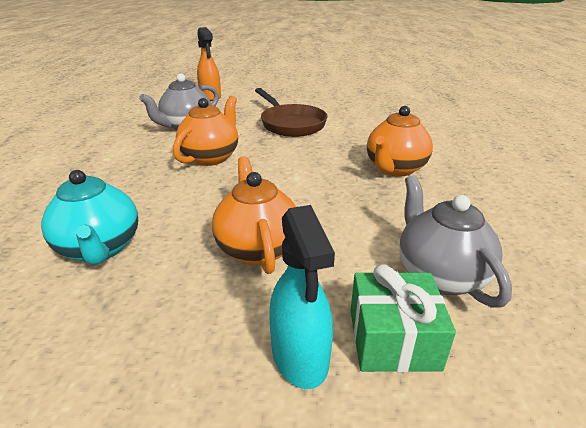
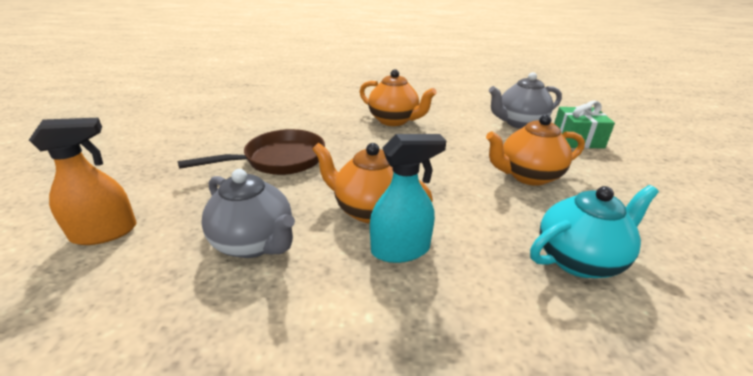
camera: 90 degrees left, 0 degrees up
turquoise spray bottle [269,205,335,389] -> turquoise spray bottle moved to [370,134,446,263]

